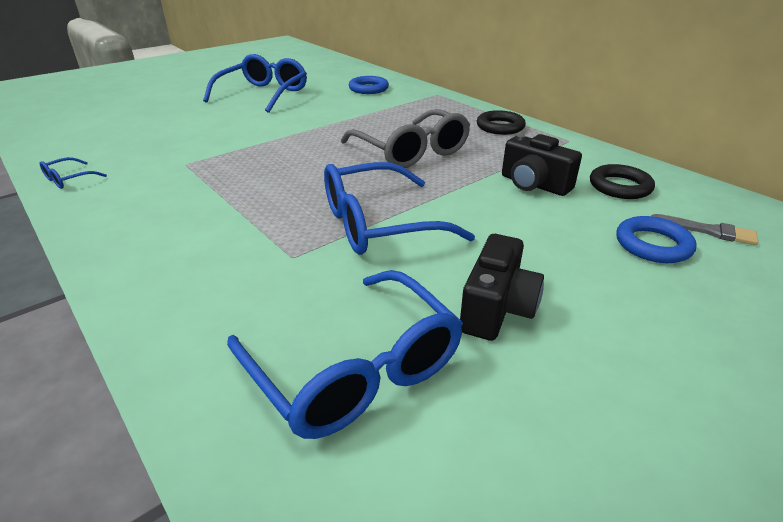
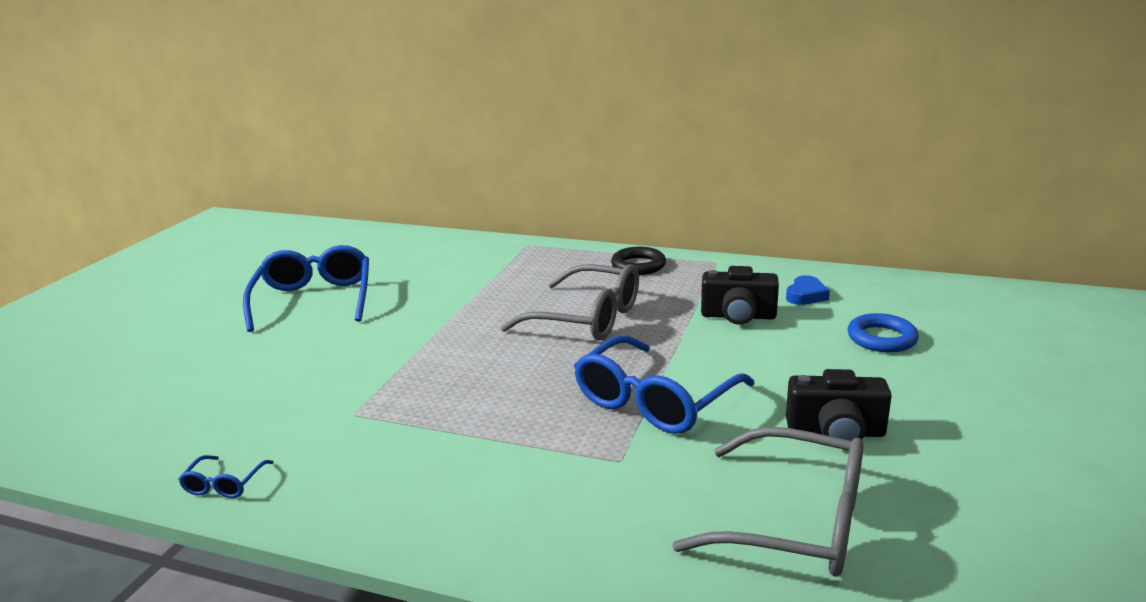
camera: 30 degrees left, 10 degrees down
blue glasses [227,270,463,439] -> grey glasses [672,427,864,577]
blue ring [349,76,389,94] -> none
black camera [460,234,544,341] -> black camera turned 105 degrees clockwise [786,369,892,441]
black ring [590,164,655,199] -> blue heart [786,275,830,305]
grey brush [651,214,759,245] -> none

